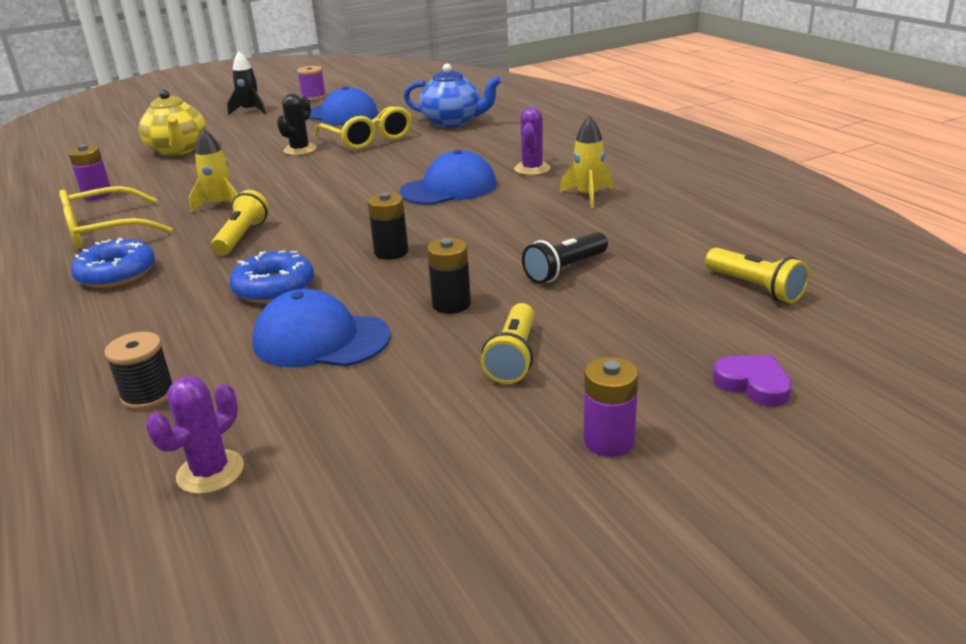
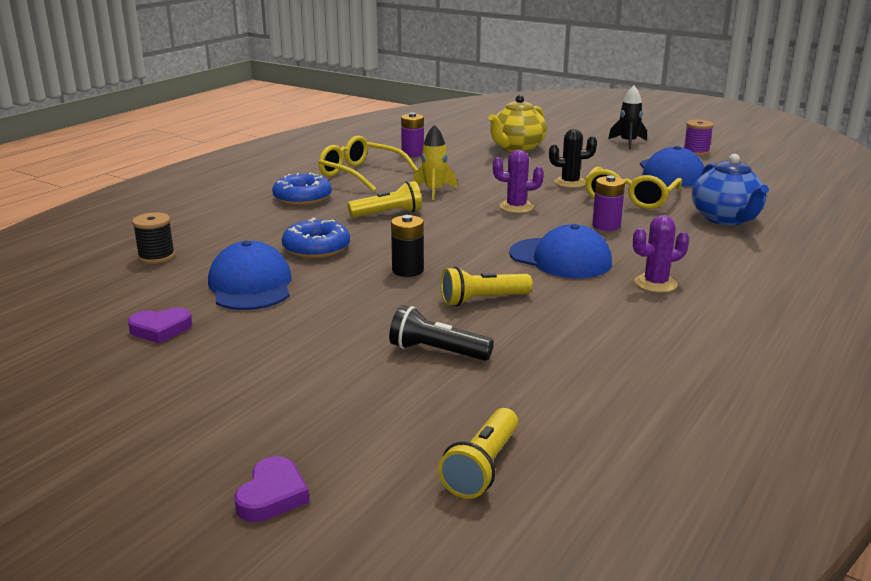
camera: 60 degrees right, 5 degrees down
purple cactus [146,376,244,494] -> purple cactus moved to [493,150,544,213]
black battery [427,238,471,314] -> none
yellow flashlight [481,303,535,384] -> yellow flashlight moved to [441,266,533,306]
yellow rocket [560,116,613,208] -> none
purple battery [584,357,638,457] -> purple battery moved to [592,175,625,231]
none -> purple heart [128,308,192,344]

